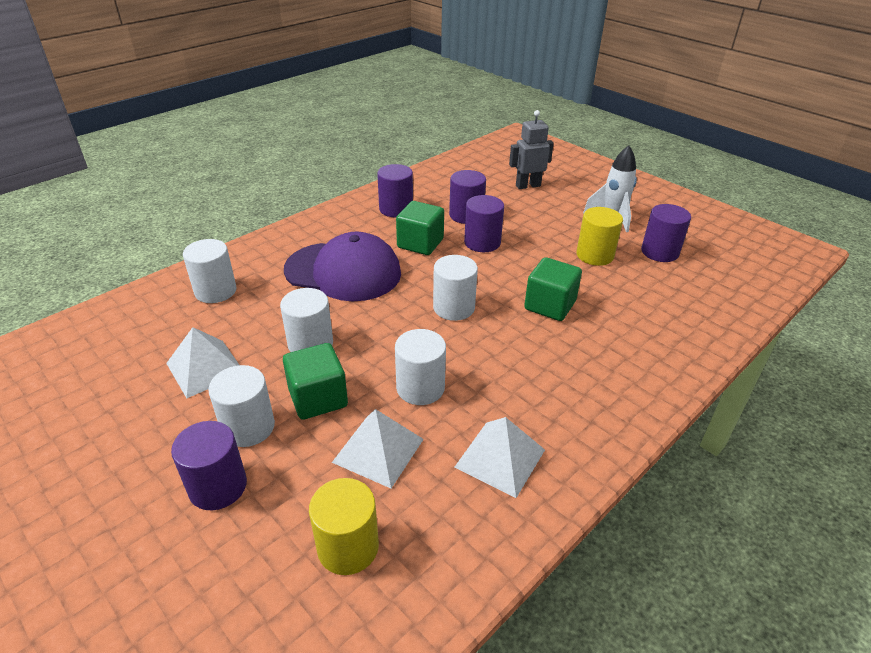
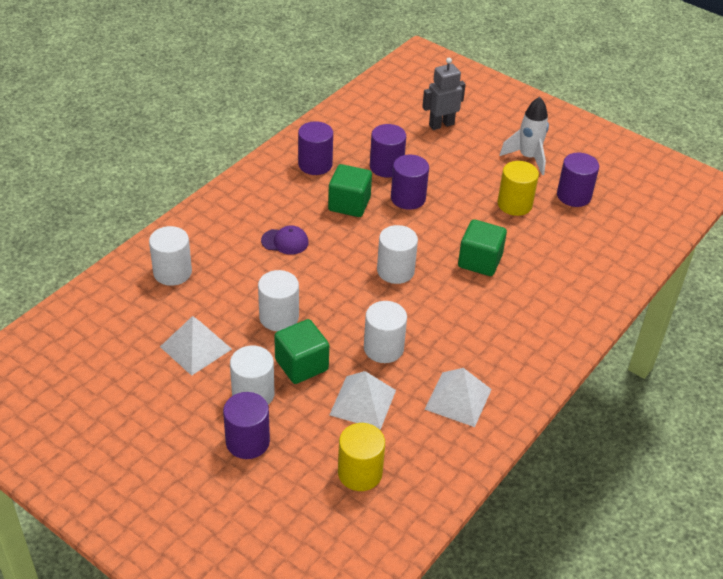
camera: 10 degrees left, 5 degrees up
purple cap [284,232,401,301] -> purple cap [261,225,308,255], size x0.42

